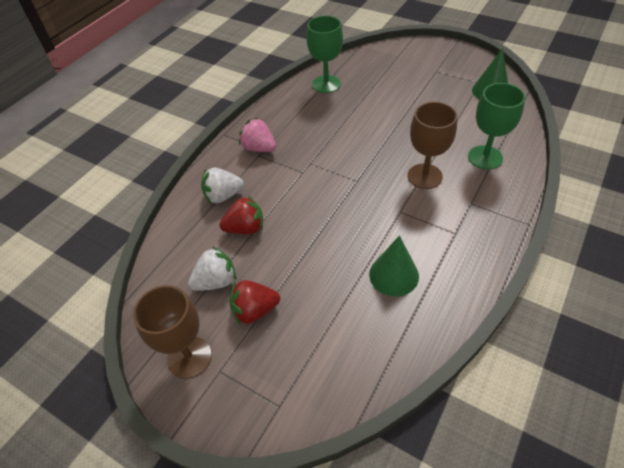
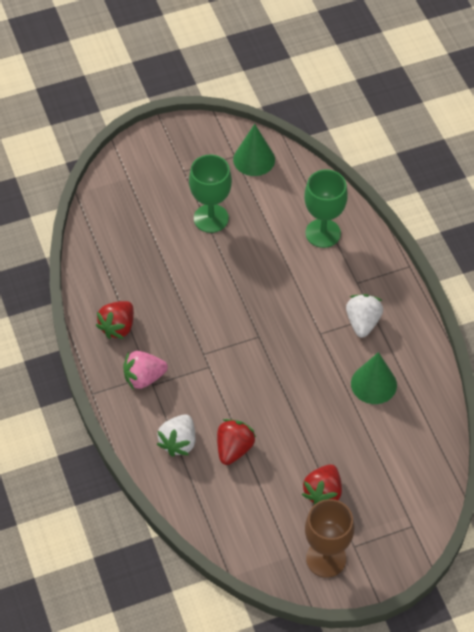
camera: 55 degrees left, 5 degrees up
white strawberry [188,246,236,291] -> white strawberry moved to [346,294,383,338]
green goblet [306,16,343,93] -> green goblet moved to [189,155,232,233]
brown goblet [408,102,457,189] -> none
none -> red strawberry [96,301,134,339]

